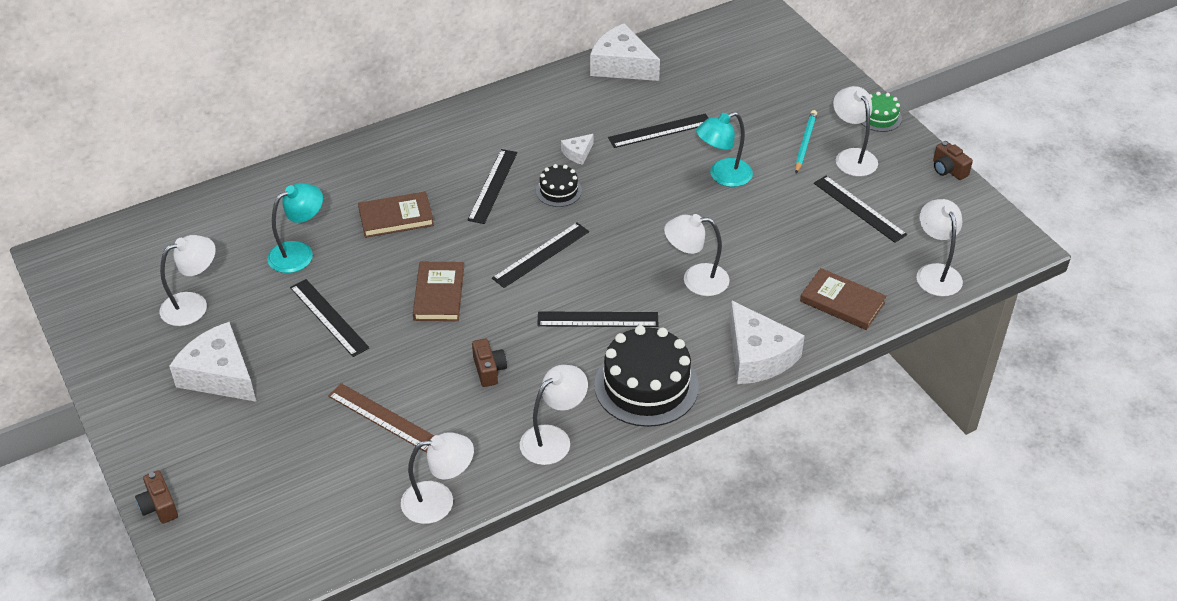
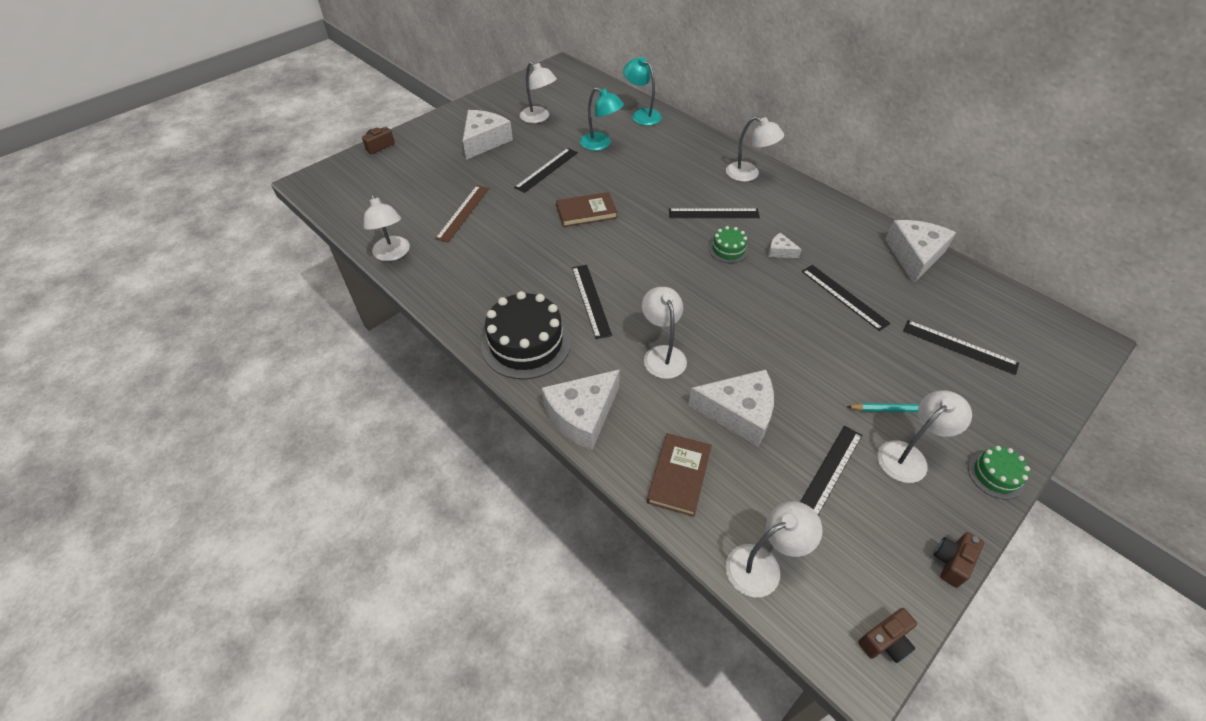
camera: 75 degrees right, 5 degrees up
brown book [358,191,434,238] -> none
brown camera [472,339,507,387] -> brown camera moved to [858,608,917,663]
black ruler [492,223,589,288] -> black ruler moved to [903,320,1019,375]
white lamp [520,365,588,465] -> white lamp moved to [726,117,784,182]
black cake [536,164,582,207] -> green cake [709,226,749,263]
turquoise lamp [696,112,753,187] -> turquoise lamp moved to [623,57,662,126]
none -> white cheese [688,369,774,446]

